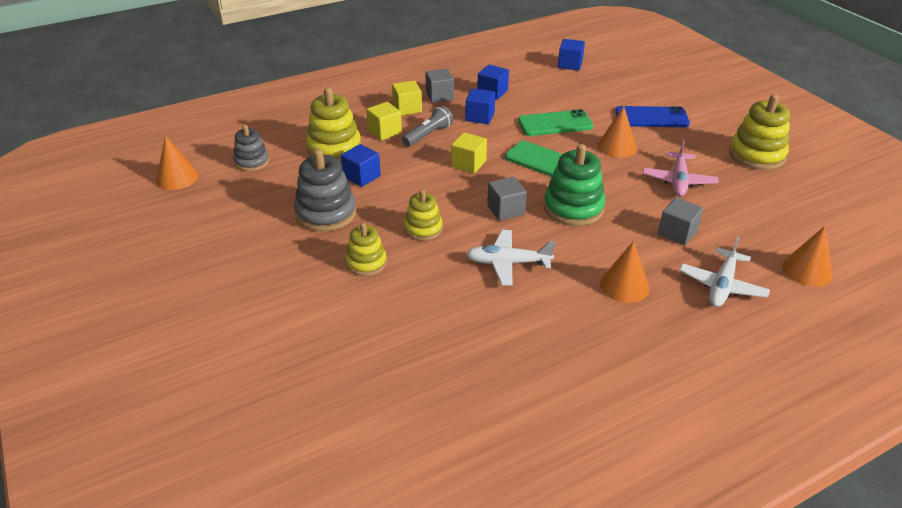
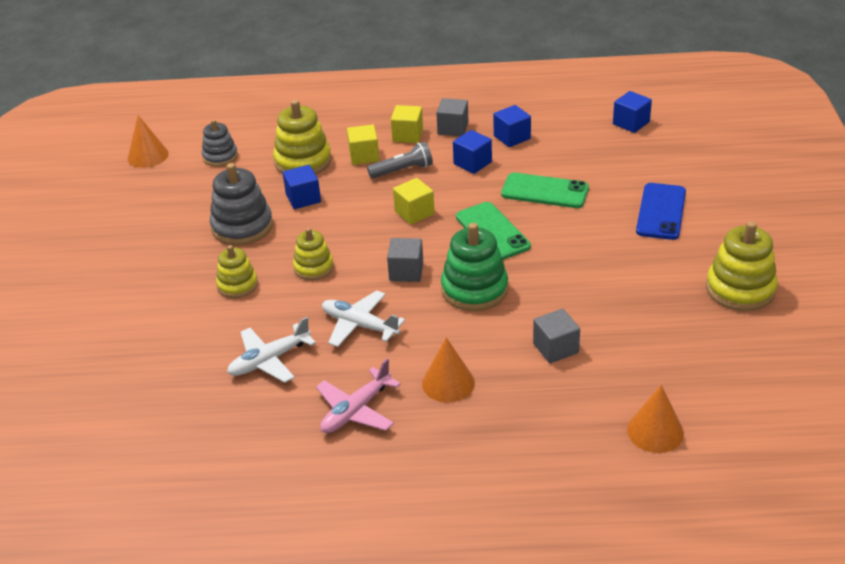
camera: 30 degrees right, 0 degrees up
orange cone [598,106,637,158] -> none
blue phone [615,106,690,127] -> blue phone turned 75 degrees clockwise [636,183,686,240]
pink plane [643,139,719,197] -> pink plane moved to [316,359,401,433]
white plane [679,237,770,307] -> white plane moved to [227,317,316,383]

